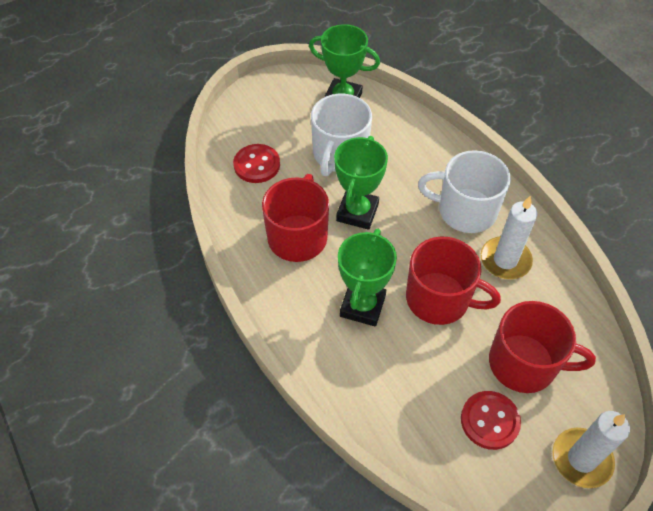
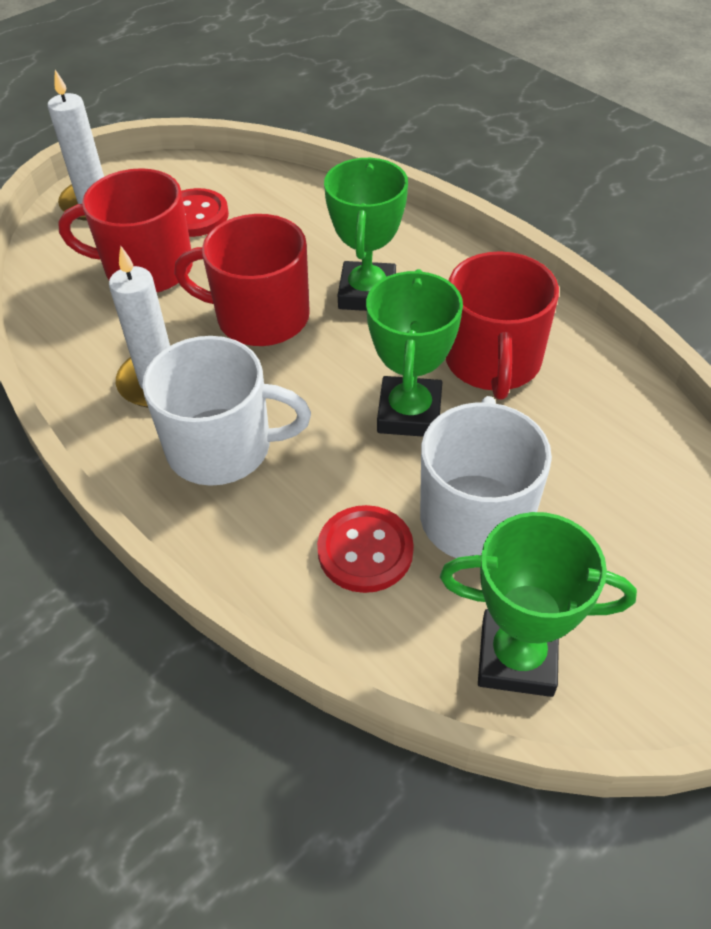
camera: 170 degrees right, 5 degrees down
red button [233,144,280,183] -> red button moved to [317,505,414,593]

